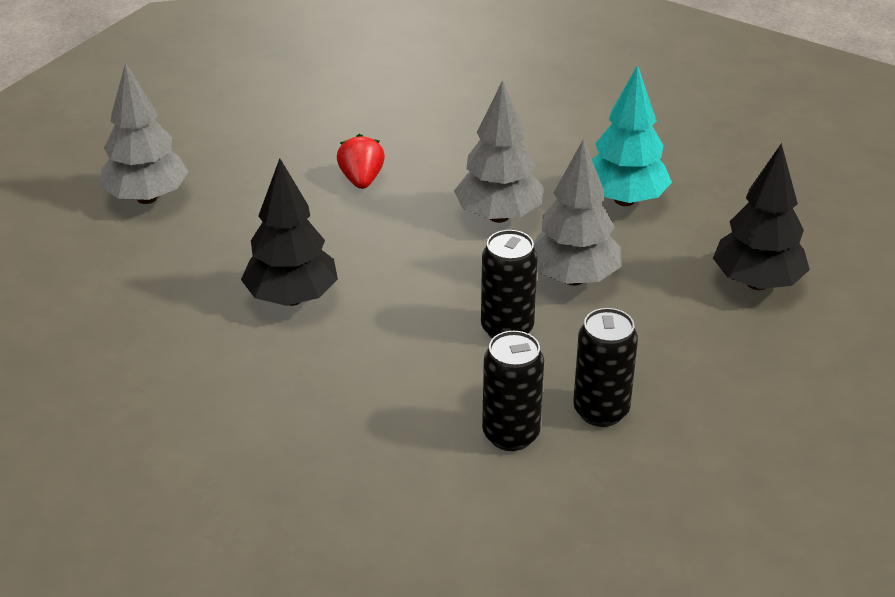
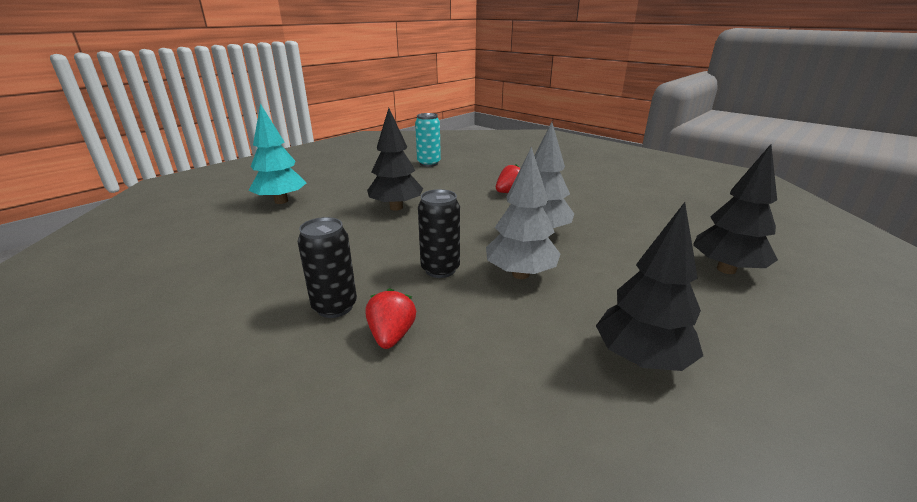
camera: 55 degrees right, 10 degrees down
grey tree [100,63,188,204] -> turquoise can [415,113,441,167]
black can [573,308,638,427] -> red strawberry [366,288,416,349]
turquoise tree [592,65,672,206] -> turquoise tree moved to [249,104,306,204]
none -> black tree [693,144,778,274]

